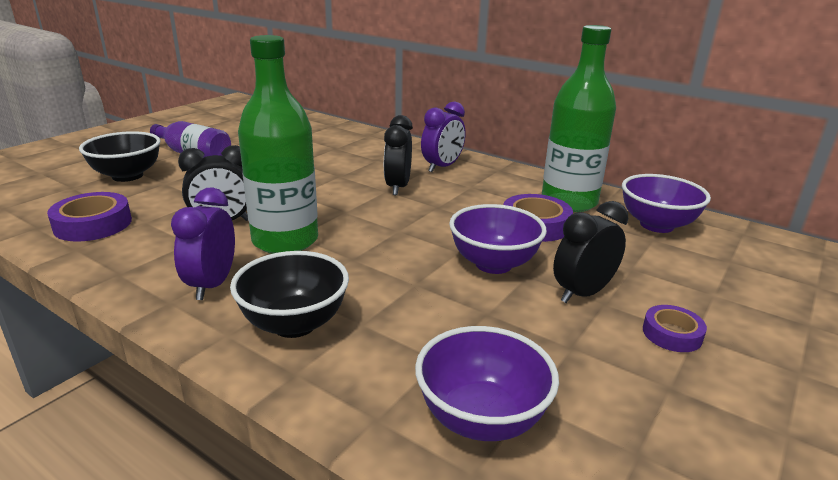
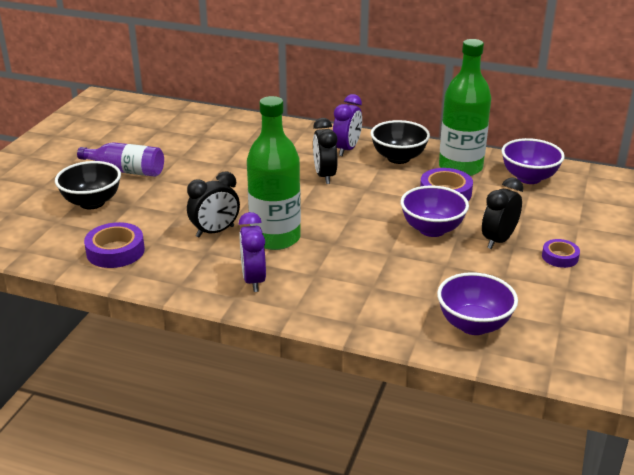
camera: 15 degrees left, 5 degrees up
black bowl [230,251,349,338] -> black bowl moved to [370,120,430,164]

